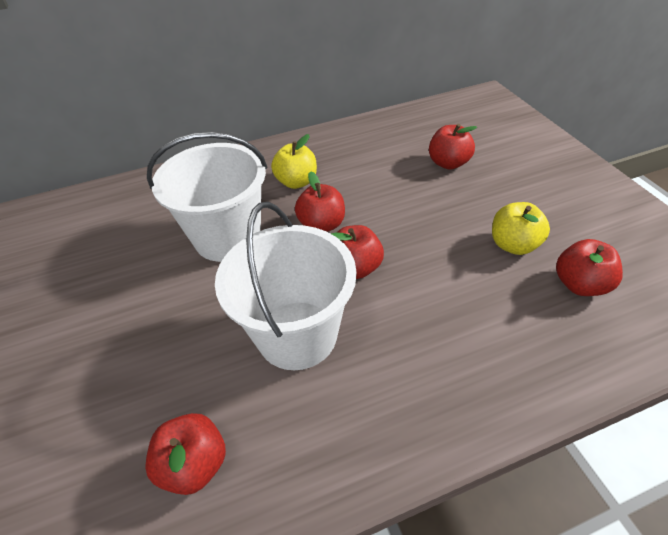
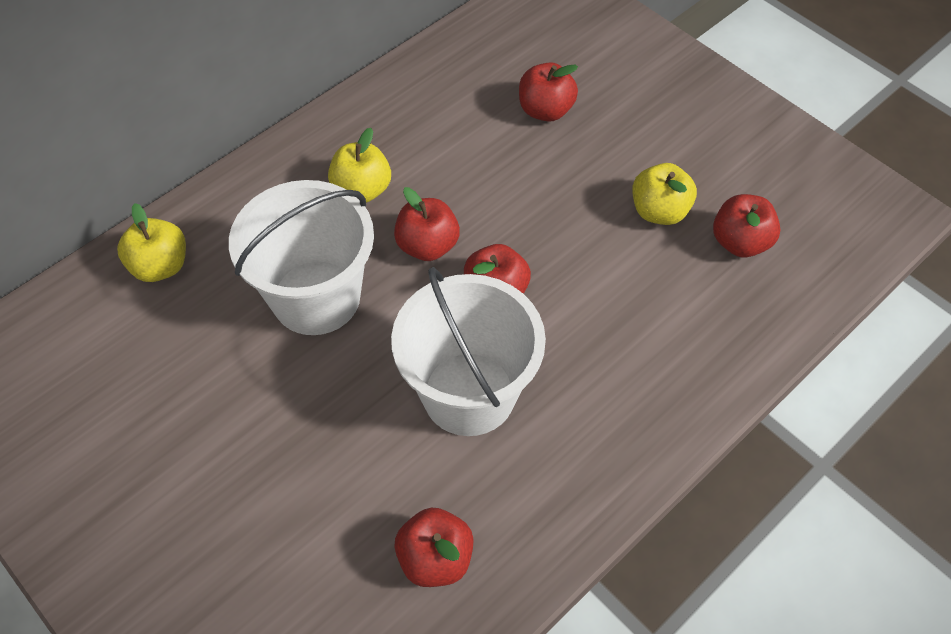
camera: 25 degrees left, 10 degrees up
none -> yellow apple [117,203,186,282]

